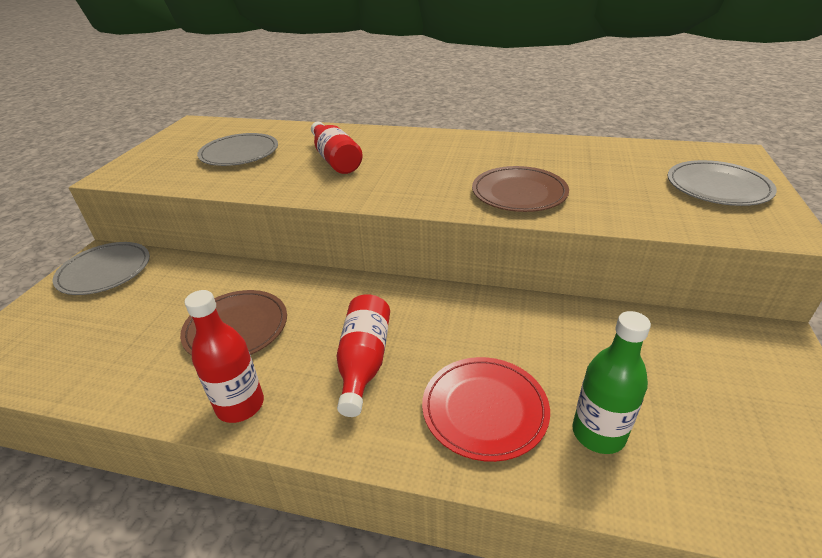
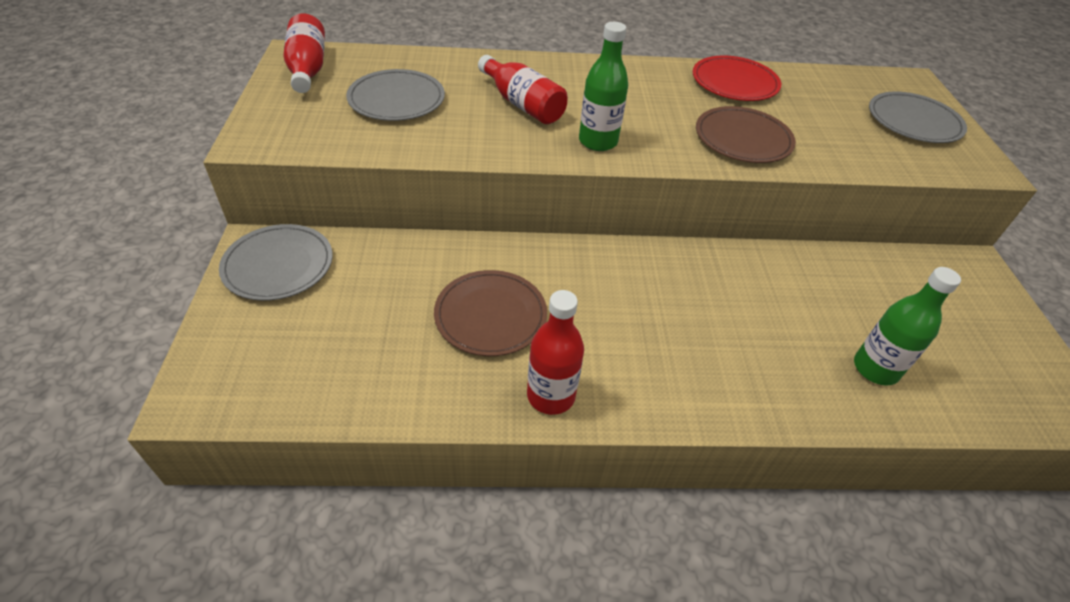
camera: 20 degrees left, 10 degrees up
red bottle [337,294,390,417] -> red bottle moved to [284,13,325,93]
red plate [422,357,550,462] -> red plate moved to [692,55,781,101]
none -> green bottle [579,22,628,151]

